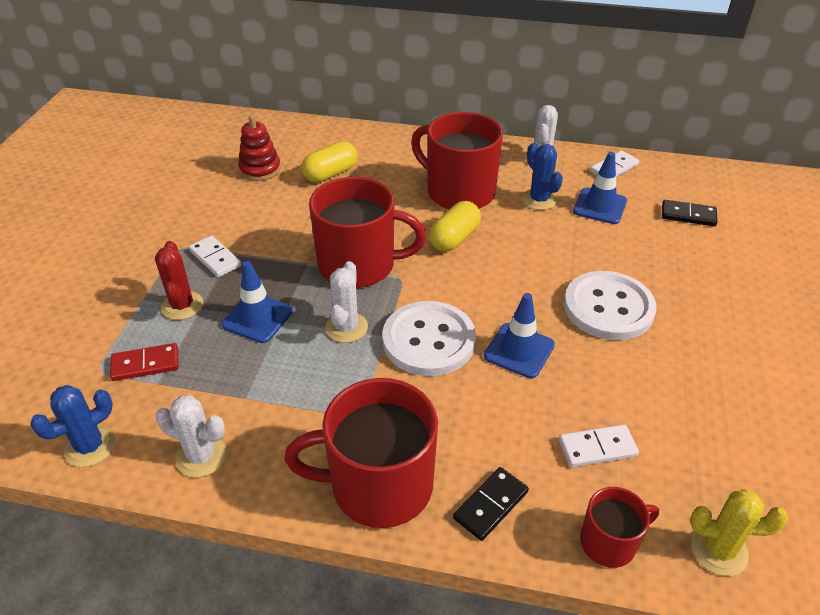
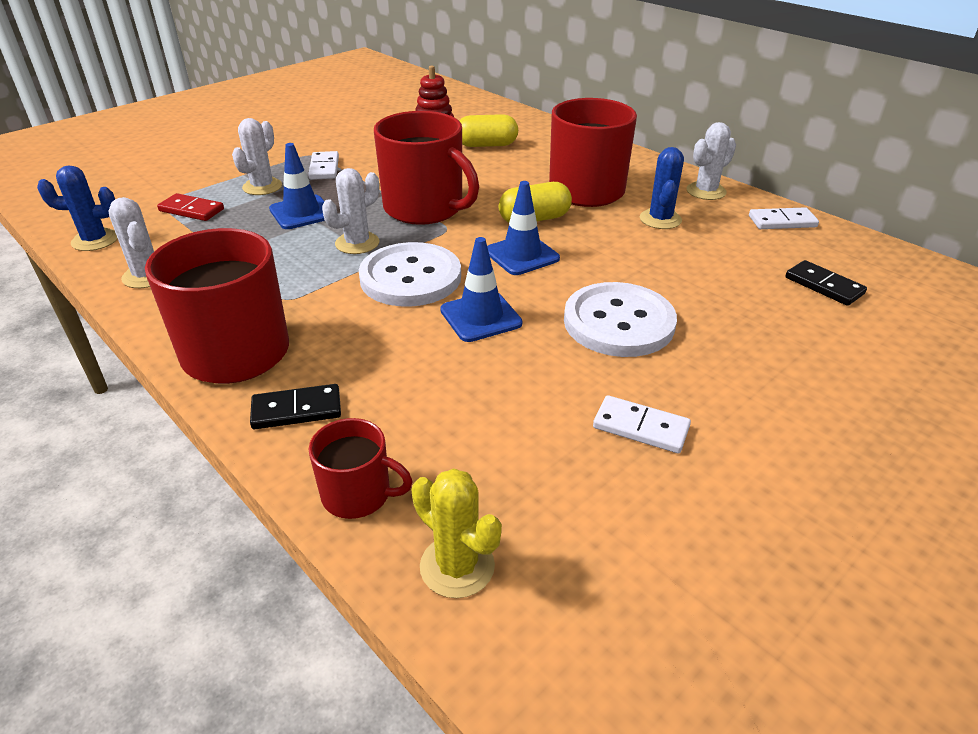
camera: 35 degrees right, 5 degrees down
red cactus [155,241,203,320] -> white cactus [232,118,282,195]
white domino [559,425,639,467] -> white domino moved to [593,395,691,453]
blue traffic cone [573,152,627,224] -> blue traffic cone moved to [487,181,560,275]

